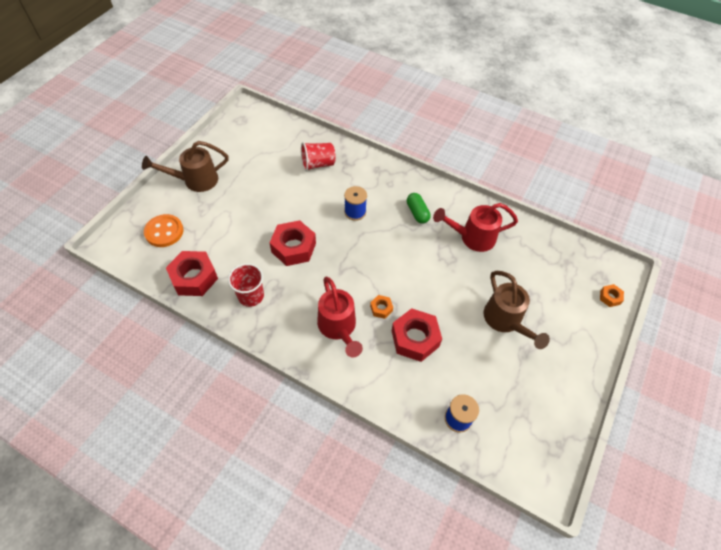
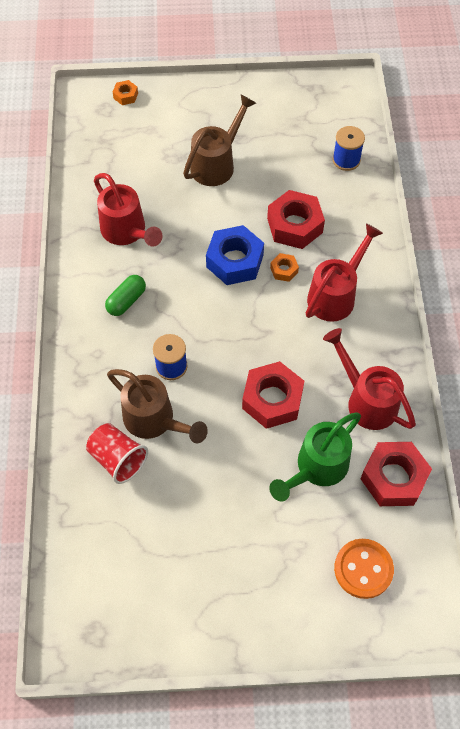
camera: 120 degrees left, 5 degrees up
brown watering can [142,141,229,192] -> brown watering can moved to [107,369,208,443]
red cup [228,263,264,307] -> red watering can [323,328,416,430]
none -> blue nut [206,225,264,285]
none -> green watering can [269,412,361,502]

